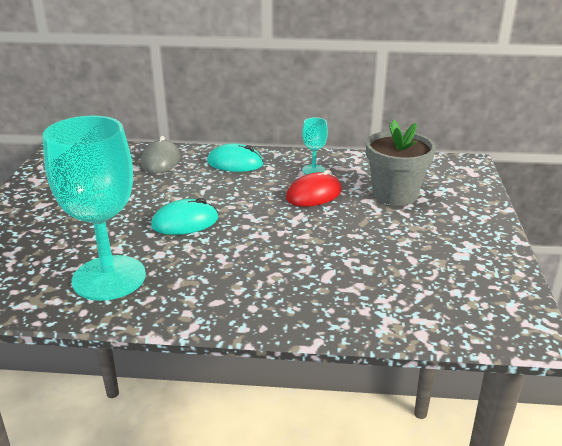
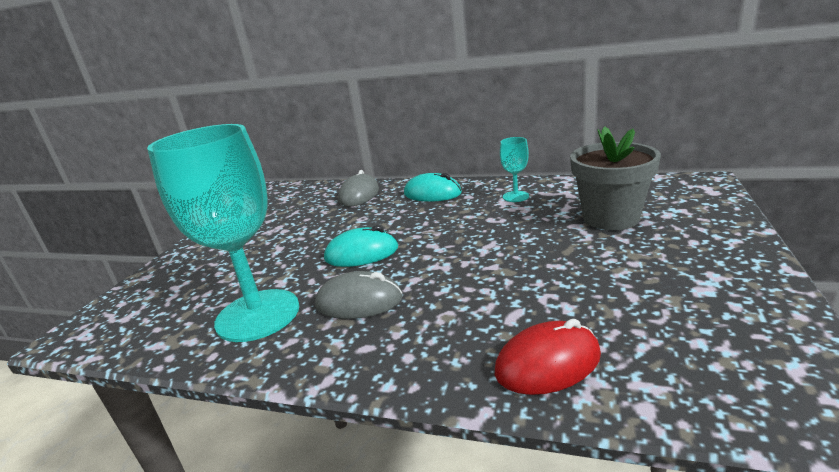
camera: 15 degrees right, 5 degrees down
red mouse [286,170,342,207] -> red mouse moved to [495,319,601,395]
none -> grey mouse [315,271,403,319]

